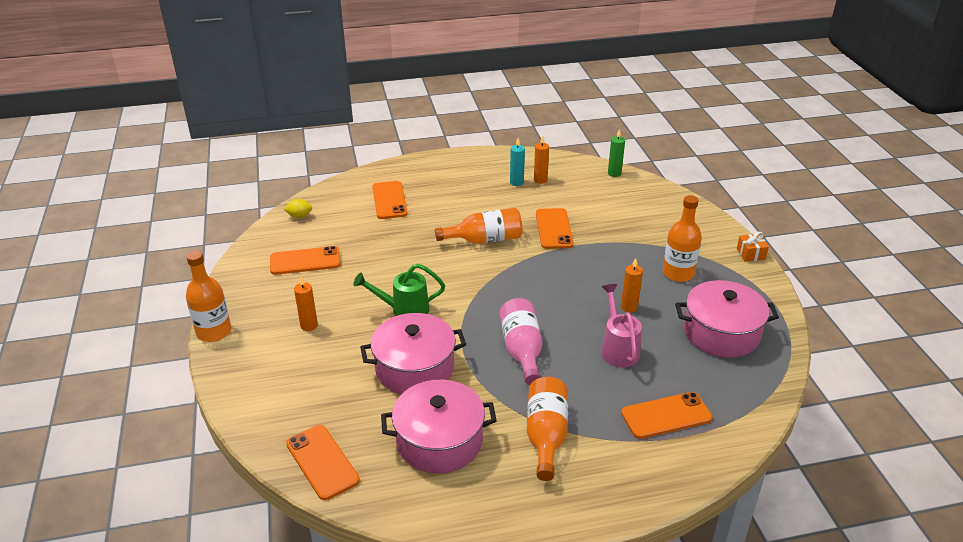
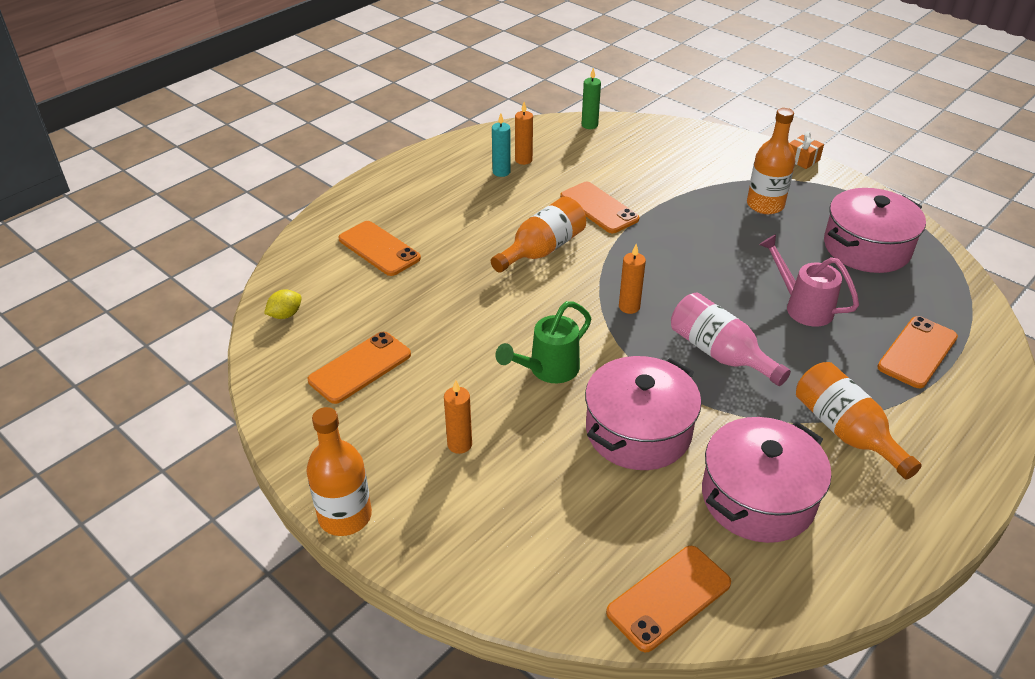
camera: 35 degrees left, 5 degrees up
orange phone [286,425,360,500] -> orange phone turned 60 degrees counterclockwise [606,546,731,652]
orange candle [621,258,643,313] -> orange candle moved to [619,244,646,314]

